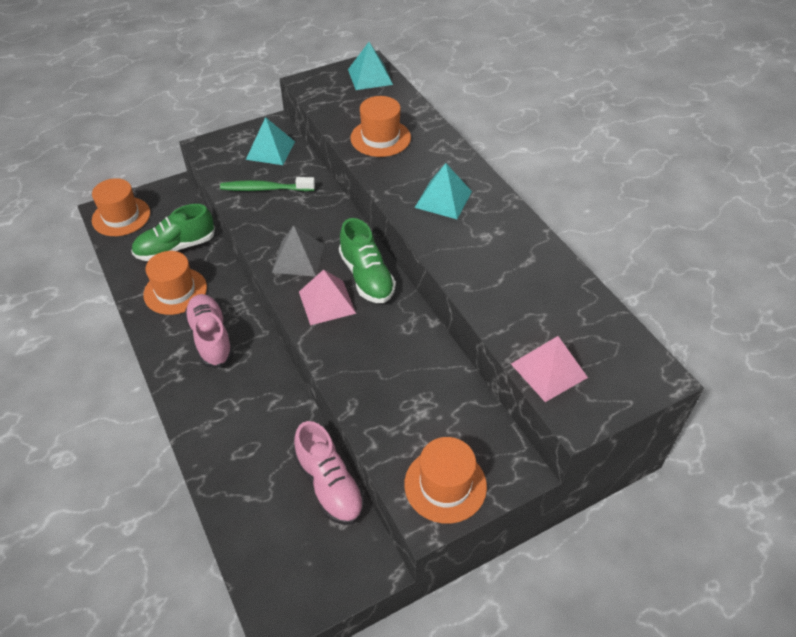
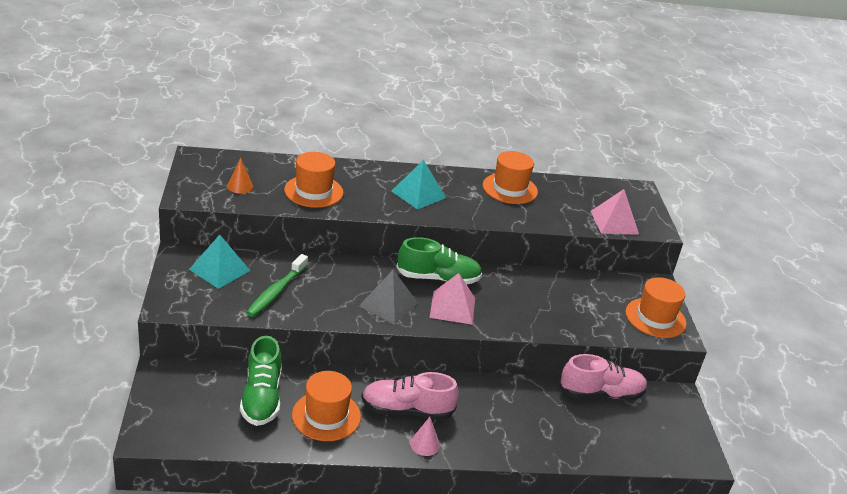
camera: 70 degrees left, 15 degrees down
orange hat [92,178,150,236] -> orange hat moved to [483,151,538,204]
turquoise pyramid [348,42,393,90] -> none
none -> orange cone [227,158,253,194]
none -> pink cone [410,417,440,456]

